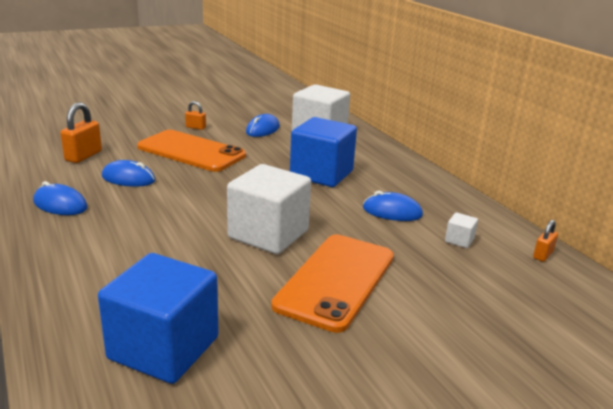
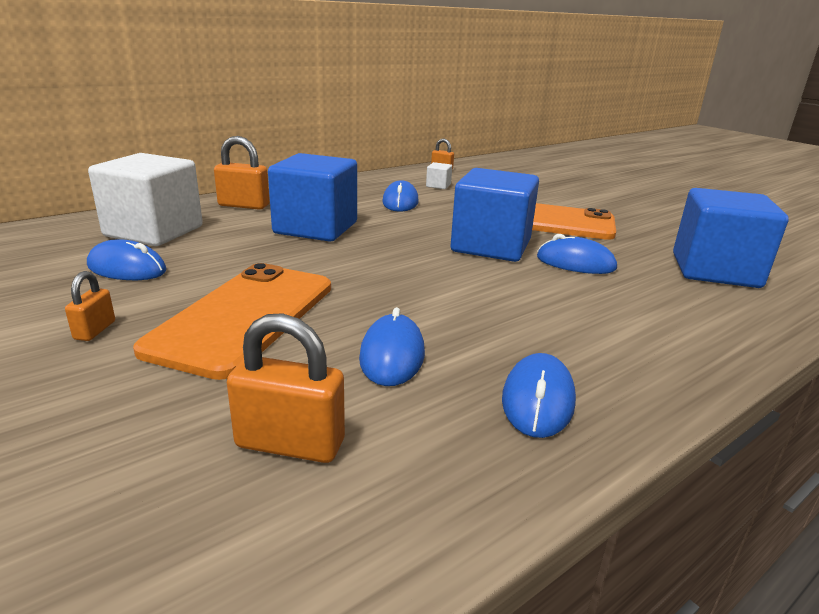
camera: 100 degrees left, 0 degrees up
white cube [227,164,311,254] -> blue cube [451,168,539,262]
none -> orange padlock [214,136,270,210]
none -> blue mouse [537,234,617,274]

